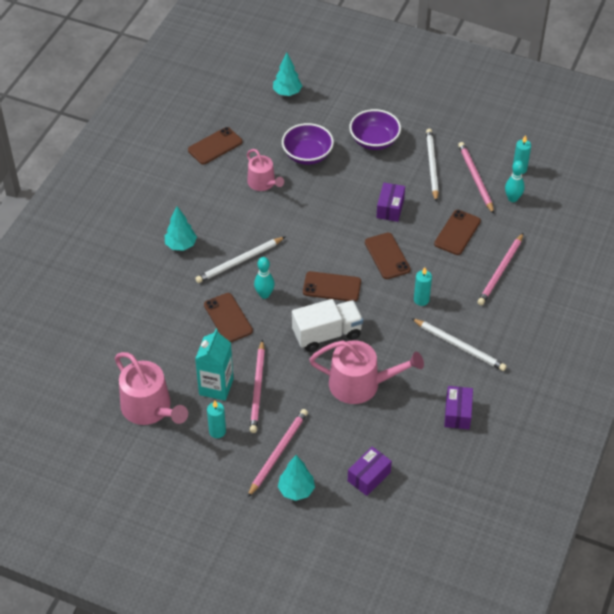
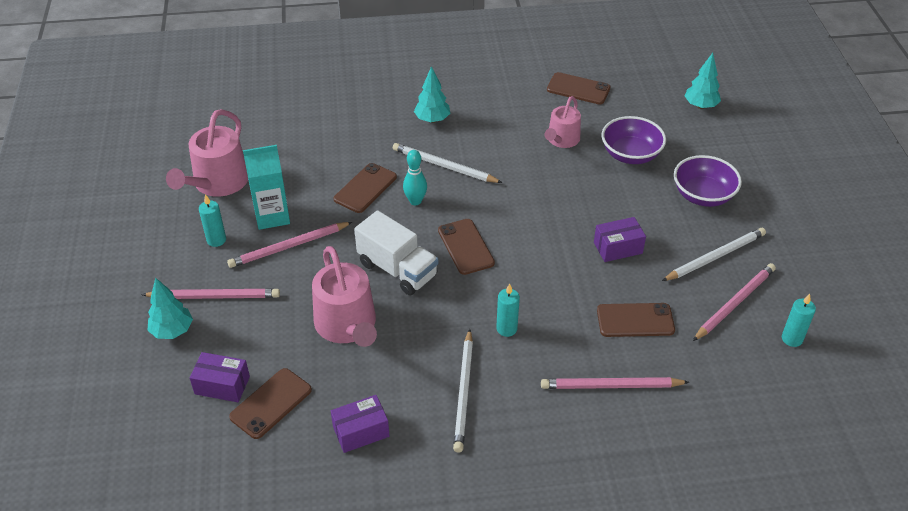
camera: 60 degrees right, 5 degrees down
brown phone [365,233,411,279] -> brown phone moved to [229,368,312,439]
turquoise bowling pin [505,160,525,202] -> none

